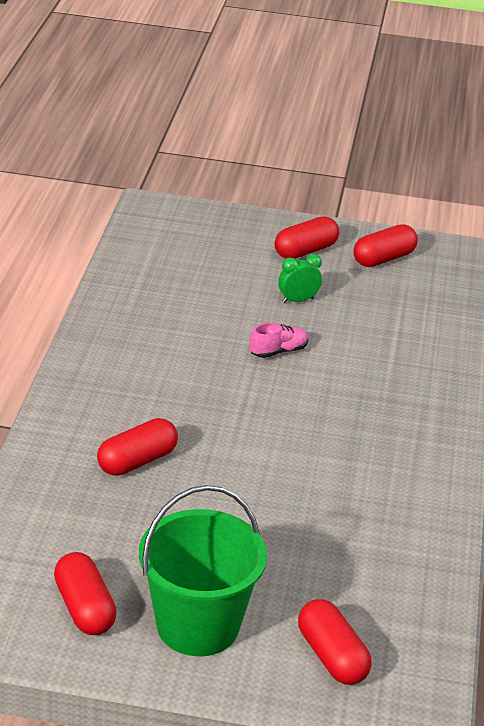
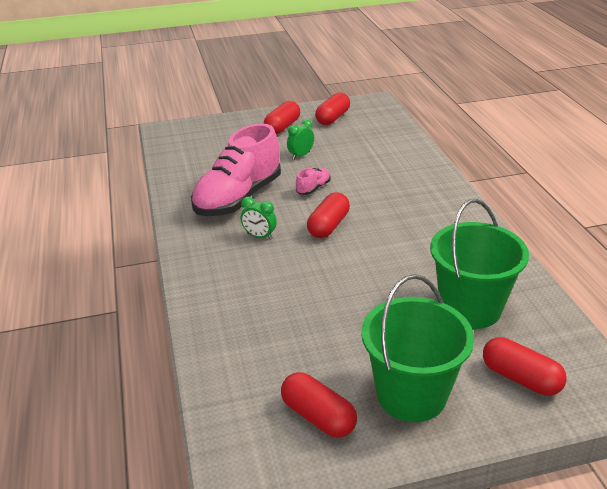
camera: 20 degrees left, 0 degrees up
red capsule [97,418,178,476] -> red capsule moved to [307,192,350,238]
none -> pink shoe [191,123,281,216]
none -> green clock [241,197,277,240]
none -> green bucket [430,199,529,329]

